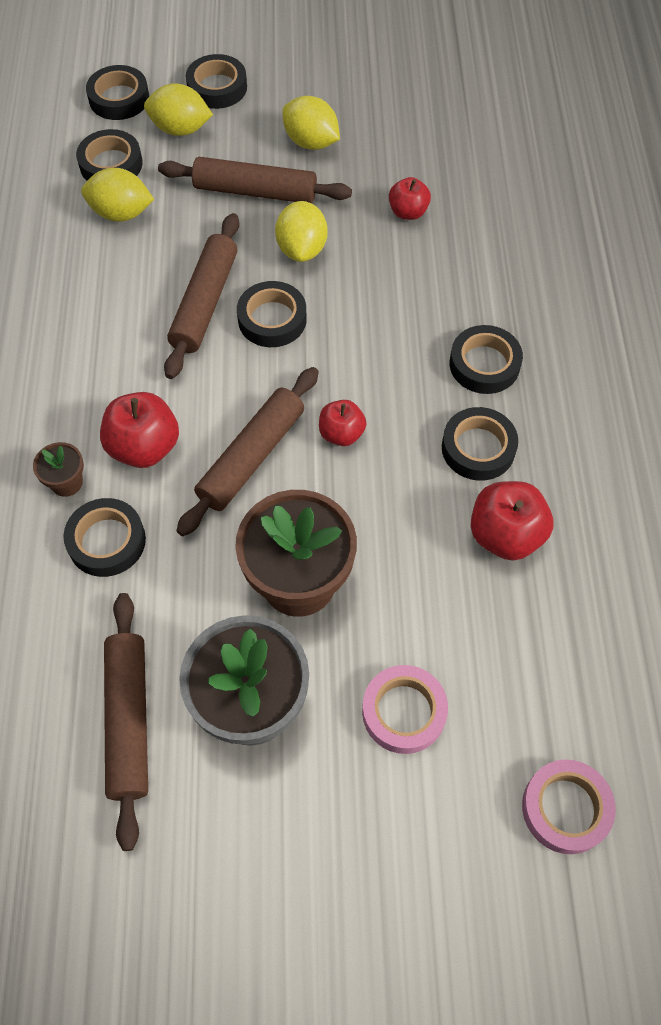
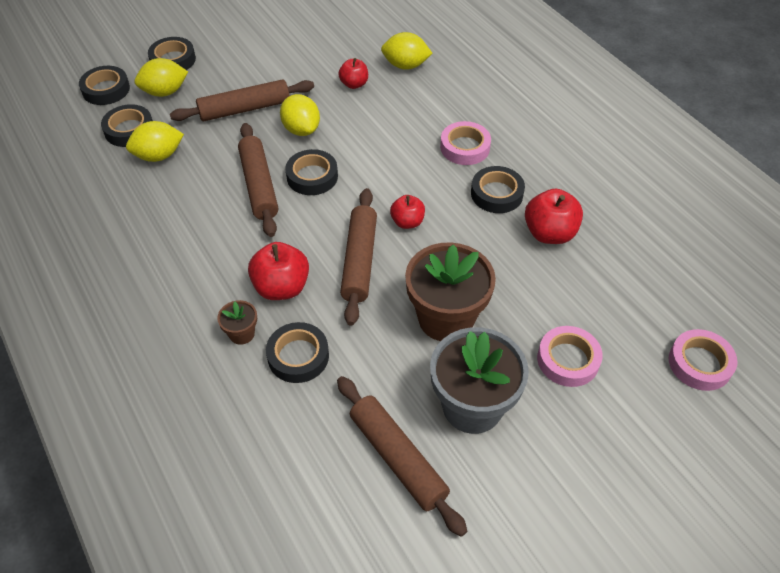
camera: 30 degrees left, 10 degrees down
yellow lemon [282,96,340,150] -> yellow lemon moved to [381,32,433,70]
black tape [450,325,523,394] -> pink tape [440,121,491,165]

